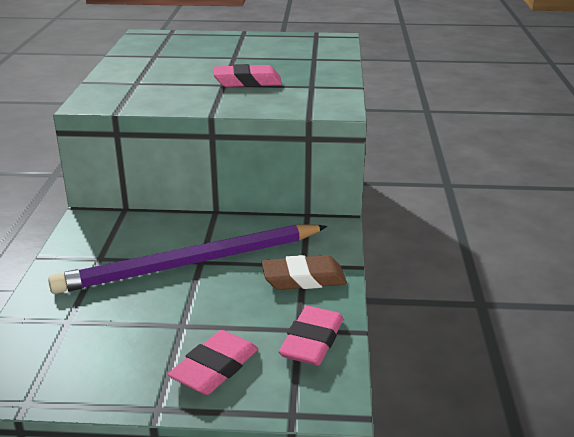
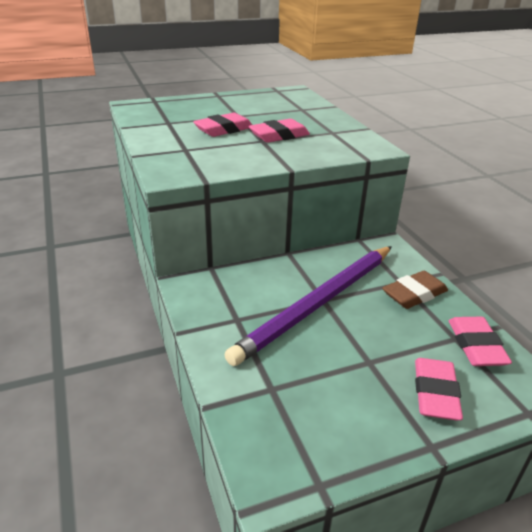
camera: 25 degrees left, 5 degrees up
none -> pink eraser [193,113,252,137]

